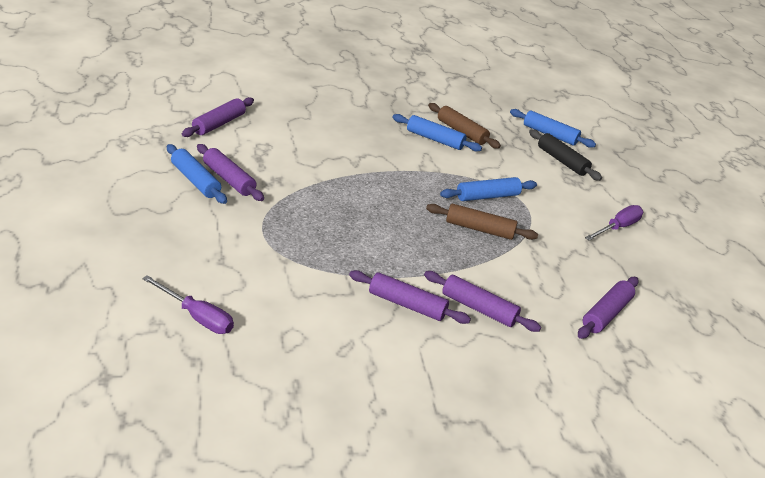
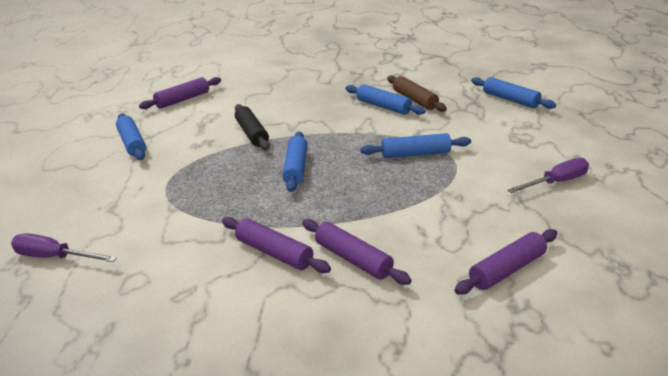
camera: 20 degrees right, 5 degrees down
purple screwdriver [142,275,234,334] -> purple screwdriver turned 150 degrees clockwise [11,233,117,262]
purple rolling pin [197,144,264,201] -> none
brown rolling pin [426,204,538,240] -> none
black rolling pin [529,129,602,181] -> black rolling pin moved to [235,104,270,150]
none -> blue rolling pin [282,132,307,192]

